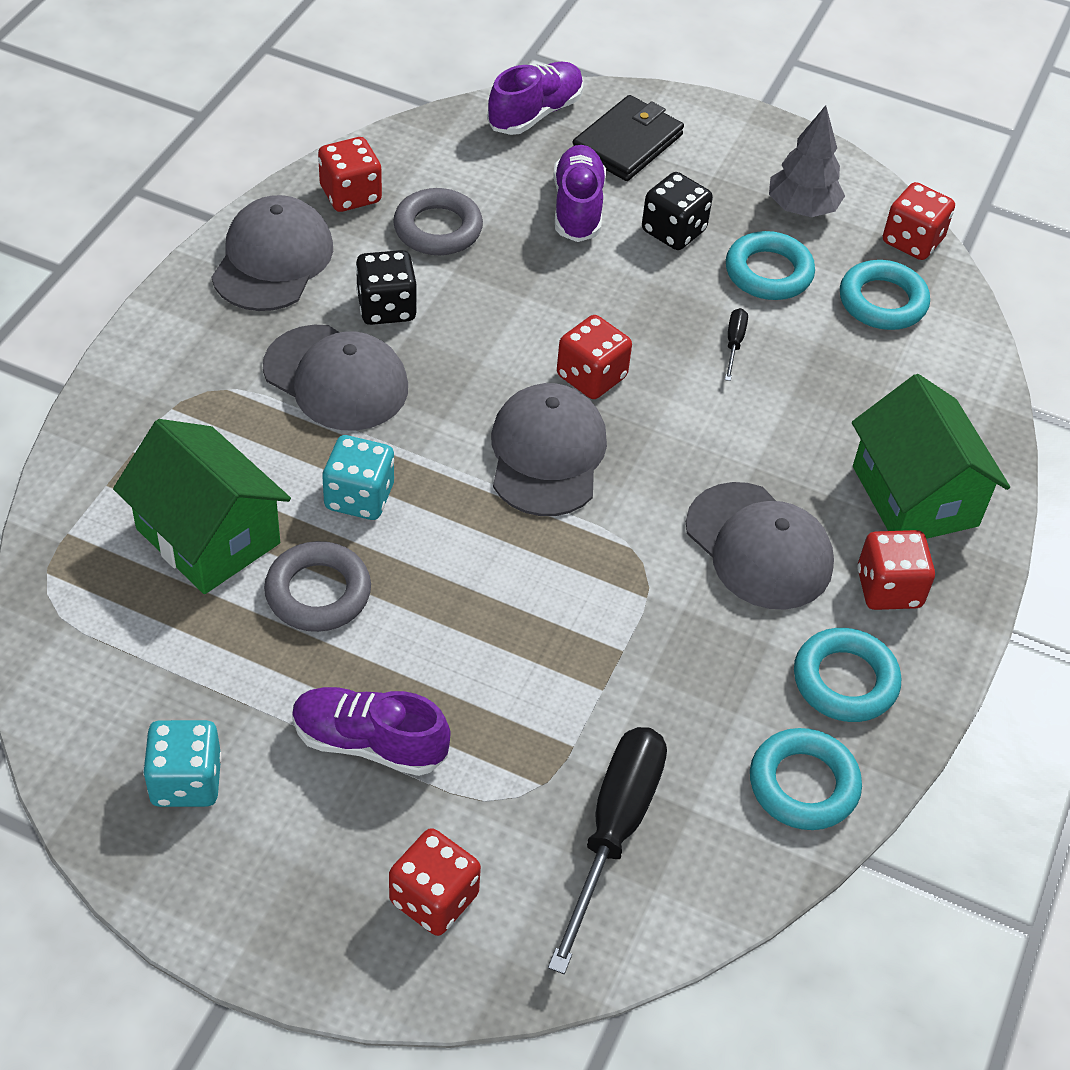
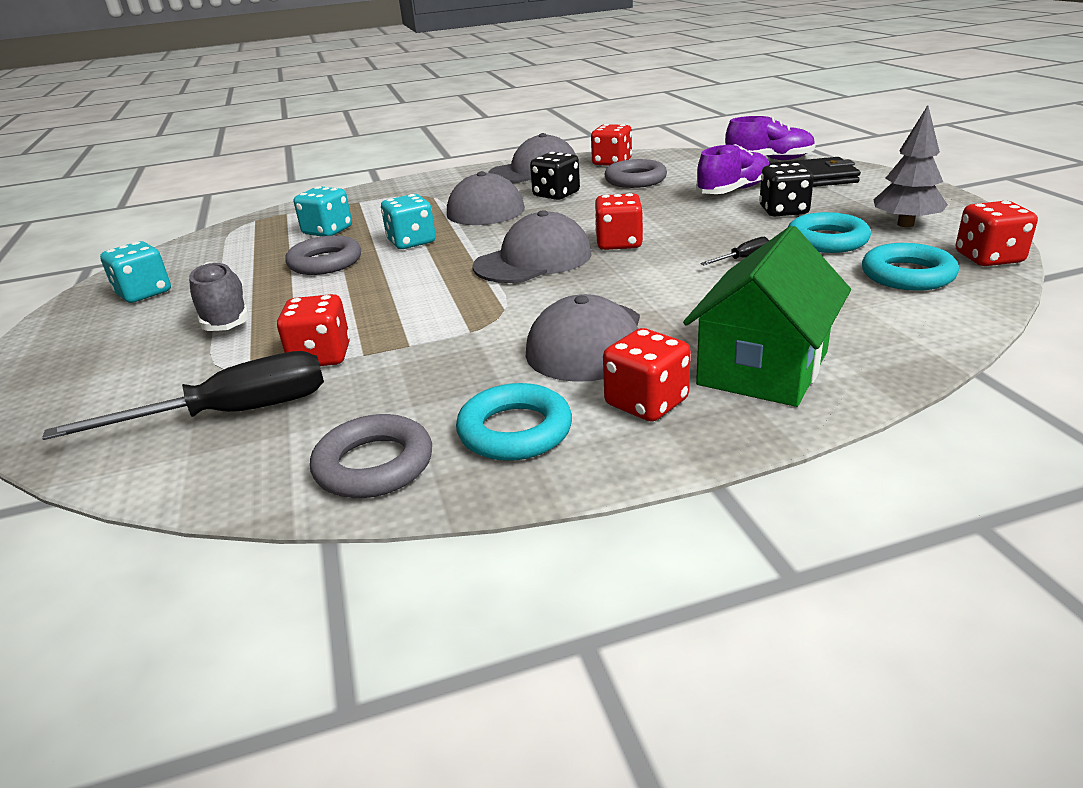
camera: 55 degrees right, 20 degrees down
green house [113,419,291,594] -> turquoise dice [294,186,352,236]
purple shoe [292,687,450,776] -> grey shoe [189,262,249,331]
red dice [389,828,481,936] -> red dice moved to [277,294,350,366]
turquoise ring [750,728,862,830] -> grey ring [310,414,432,498]

